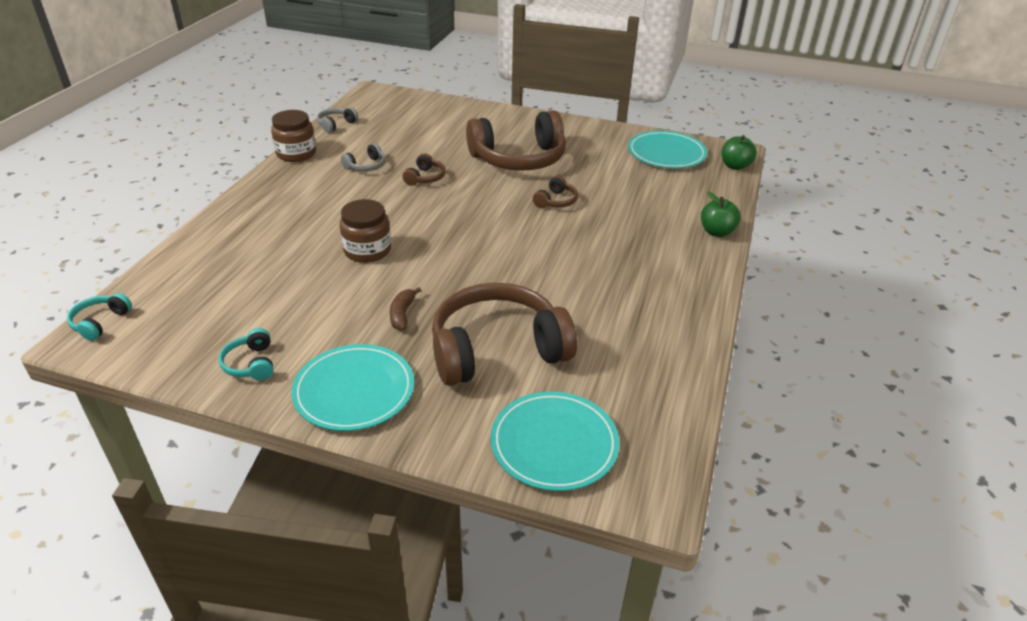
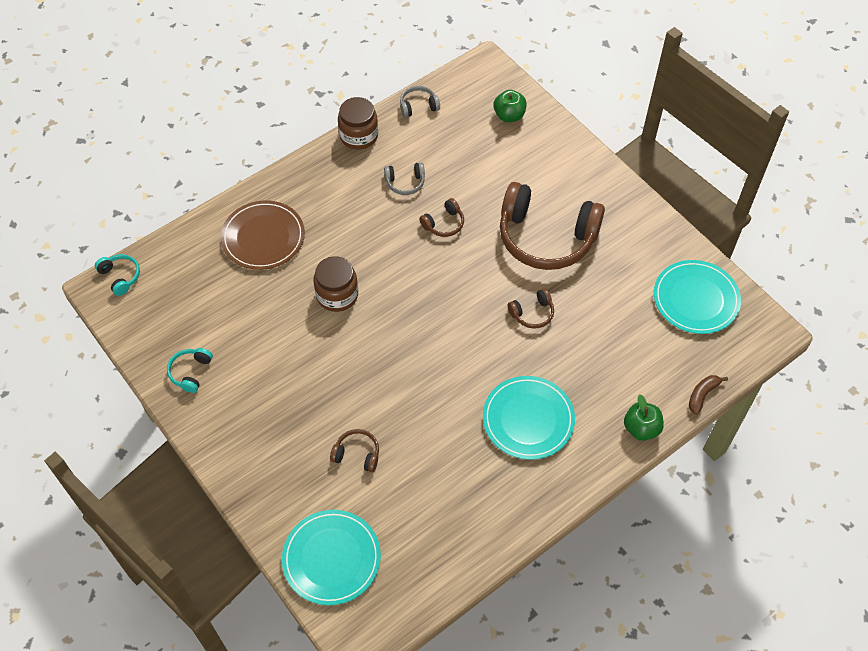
camera: 35 degrees right, 20 degrees up
turquoise headphones [67,293,132,341] -> turquoise headphones turned 90 degrees clockwise [95,254,140,296]
turquoise plate [292,344,414,431] -> turquoise plate moved to [483,376,575,460]
brown banana [390,287,421,331] -> brown banana moved to [689,375,728,415]
brown headphones [432,283,577,386] -> brown headphones [330,429,379,472], size x0.42
green apple [722,135,757,170] -> green apple moved to [494,90,527,122]
none -> brown plate [221,200,305,270]

